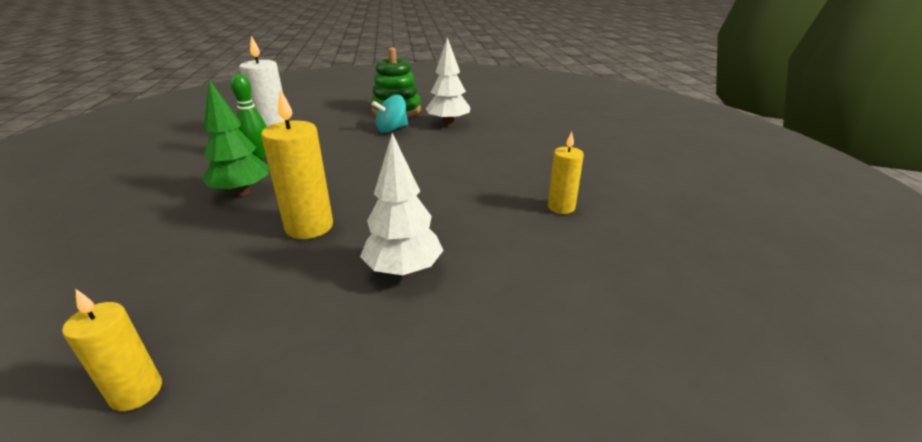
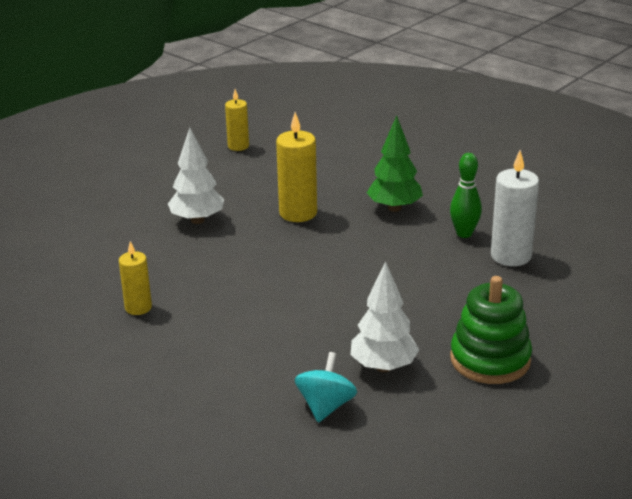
camera: 140 degrees right, 0 degrees up
turquoise spinning top [371,95,408,133] -> turquoise spinning top moved to [295,352,357,423]

